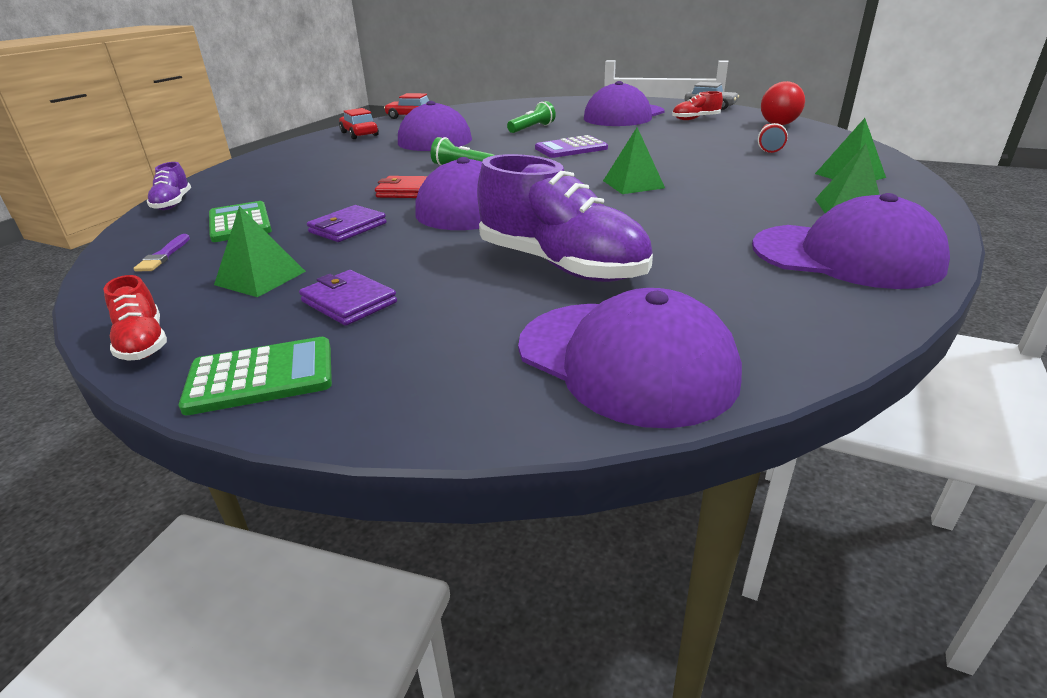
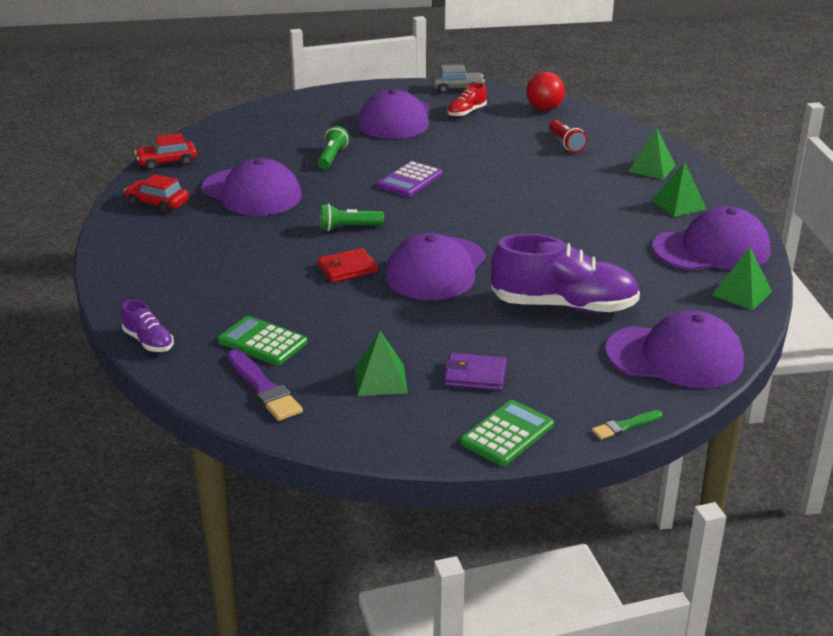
camera: 35 degrees left, 0 degrees up
red shoe [103,275,167,361] -> none
purple brush [134,234,190,272] -> purple brush [227,349,303,421], size x1.72
purple wallet [307,205,387,242] -> none
green pyramid [603,127,665,194] -> green pyramid moved to [712,247,772,310]
none -> green brush [592,410,662,440]

